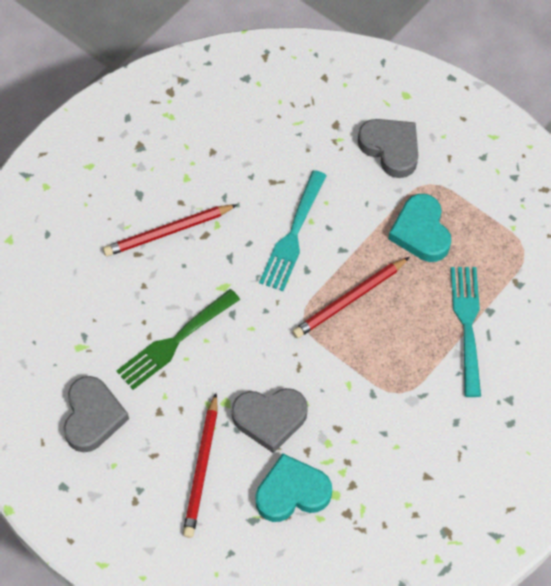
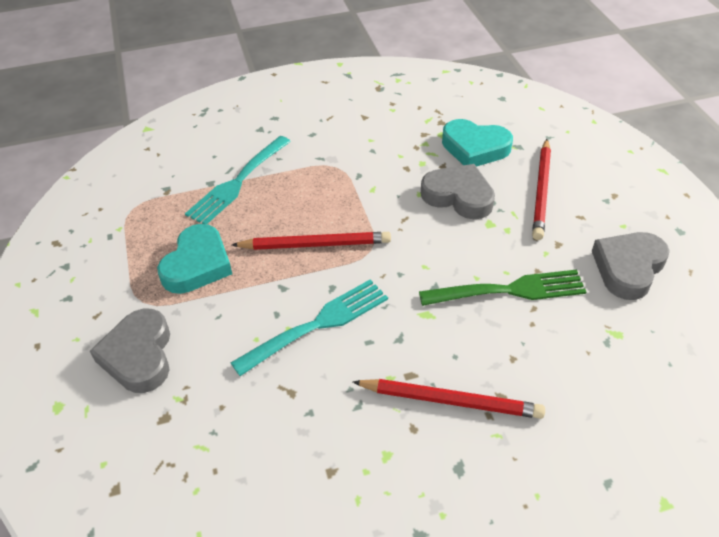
camera: 145 degrees left, 15 degrees down
red pencil [183,393,218,538] -> red pencil turned 150 degrees clockwise [532,139,551,240]

